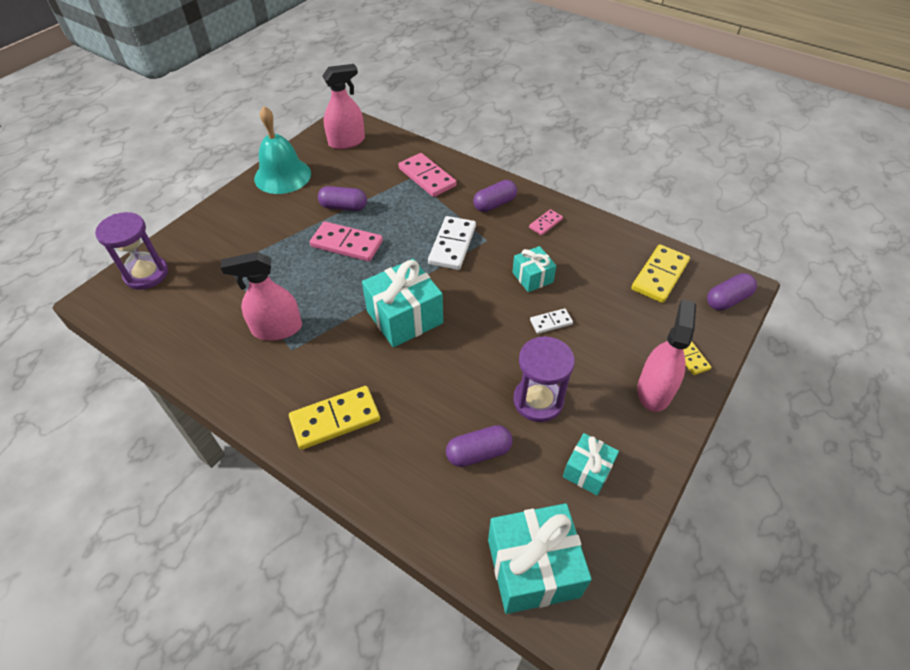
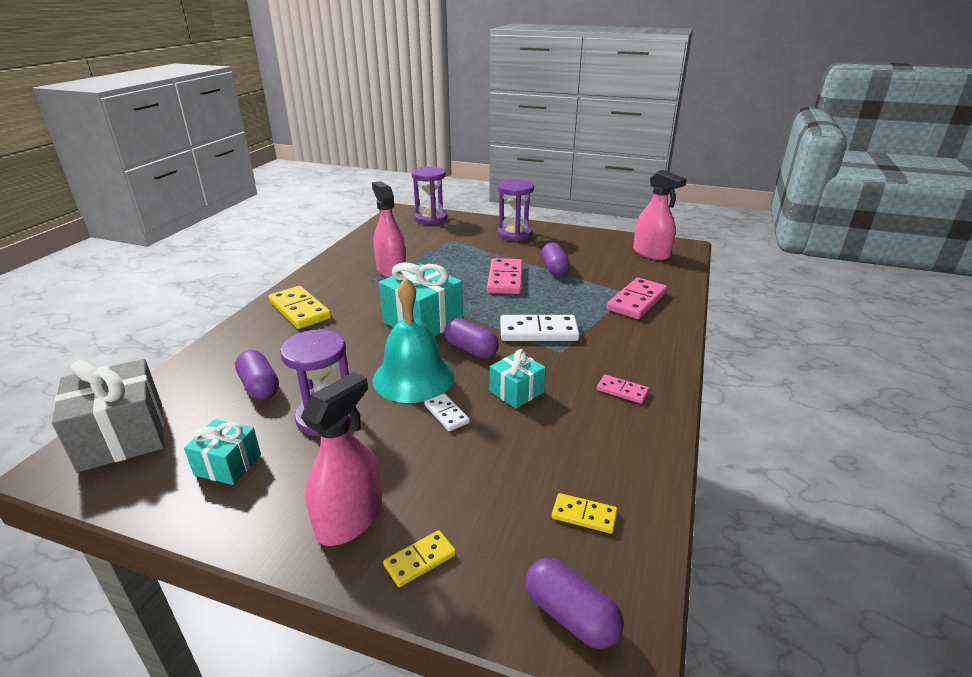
camera: 75 degrees right, 20 degrees down
turquoise bell [254,106,311,194] -> turquoise bell moved to [372,278,454,403]
purple capsule [473,180,517,212] -> purple capsule moved to [444,318,499,358]
turquoise gift [488,503,592,614] -> grey gift [52,359,164,472]
yellow domino [631,244,690,303] -> yellow domino [552,493,618,534], size x0.53
pink spray bottle [637,299,696,412] -> pink spray bottle turned 60 degrees counterclockwise [301,372,382,546]
none -> purple hourglass [498,179,534,241]

